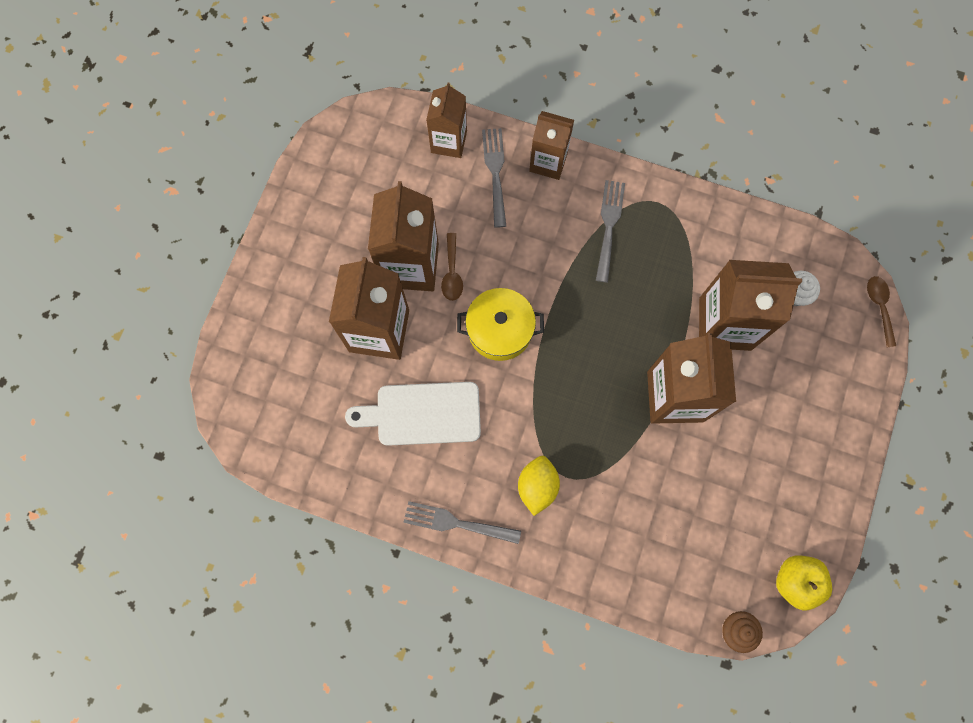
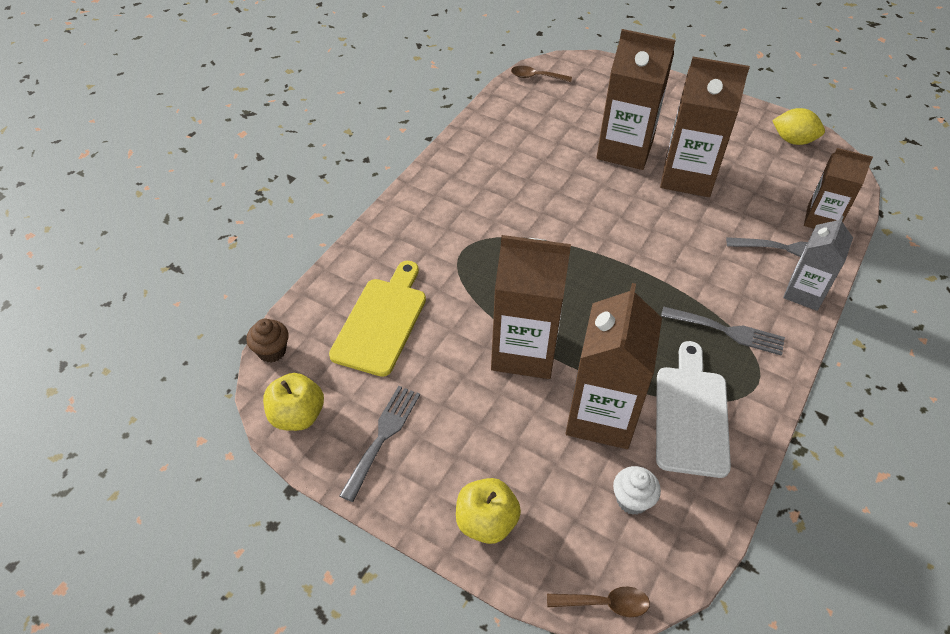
camera: 100 degrees right, 25 degrees down
white cutting board [345,382,481,446] -> white cutting board moved to [656,341,731,478]
grey fork [403,501,521,544] -> grey fork moved to [339,386,420,502]
brown spoon [441,233,463,301] -> brown spoon moved to [511,66,572,82]
yellow pot [457,288,544,361] -> none
yellow lemon [518,456,560,516] -> yellow lemon moved to [772,108,825,145]
brown carton [529,111,574,180] -> grey carton [783,215,853,311]
none -> yellow cutting board [329,261,426,377]
none -> yellow apple [456,478,521,544]

